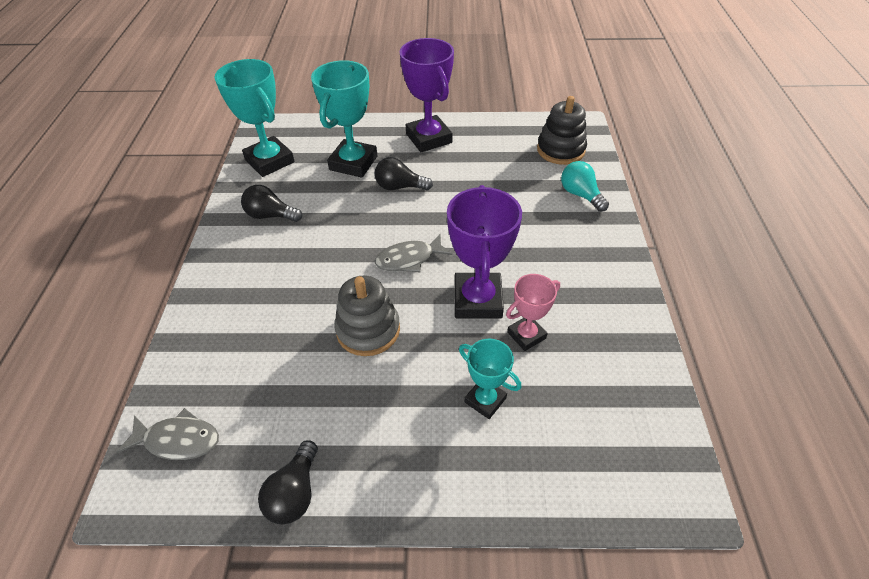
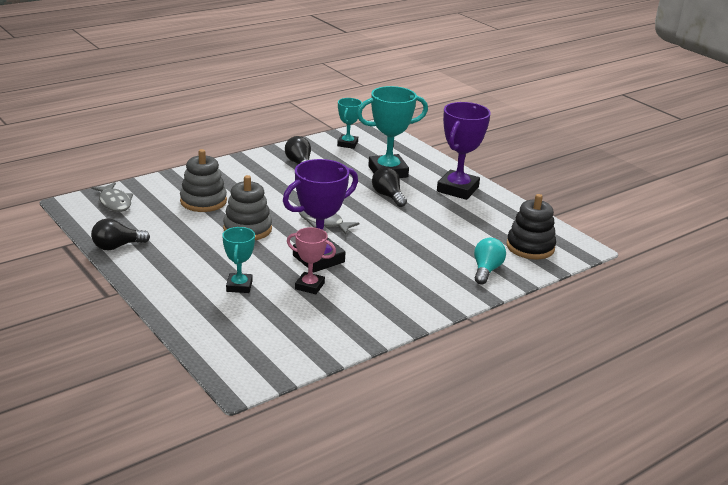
camera: 50 degrees right, 20 degrees down
turquoise trophy [215,59,295,177] -> turquoise trophy [337,98,362,149], size x0.57
none -> grey stacking toy [180,149,227,212]

